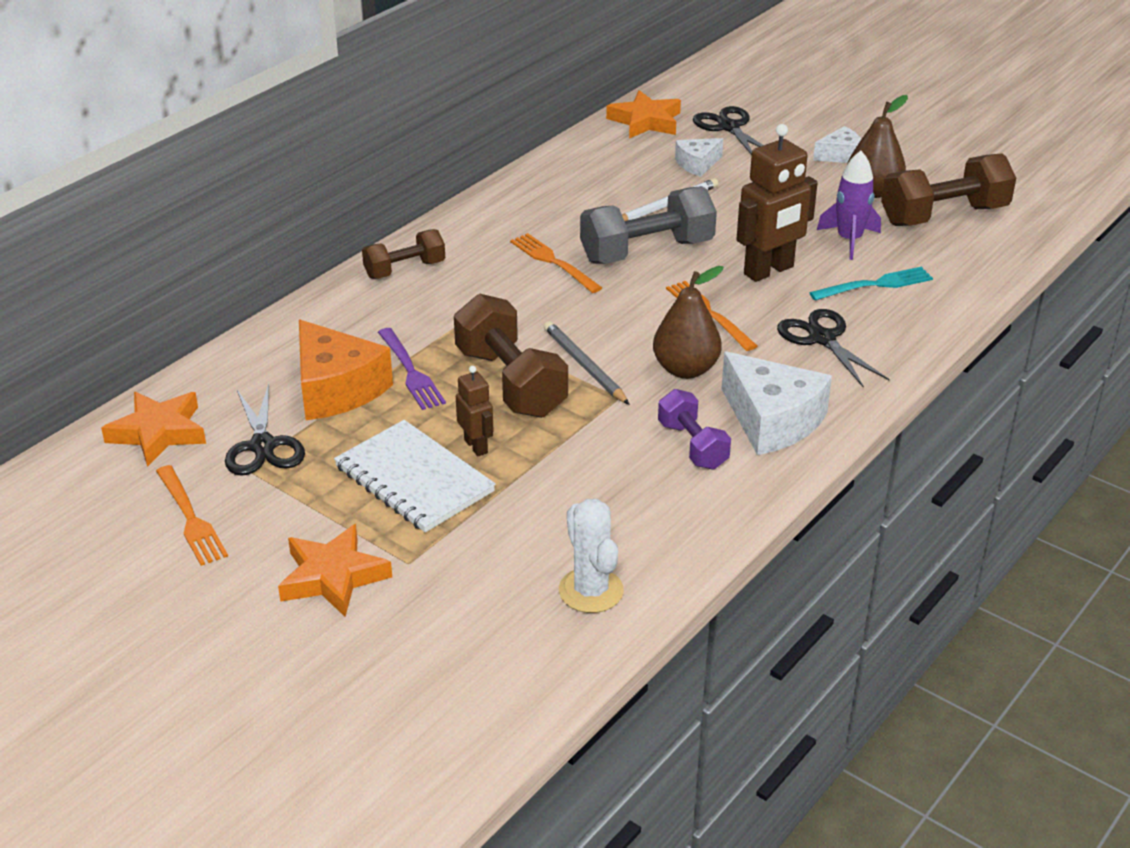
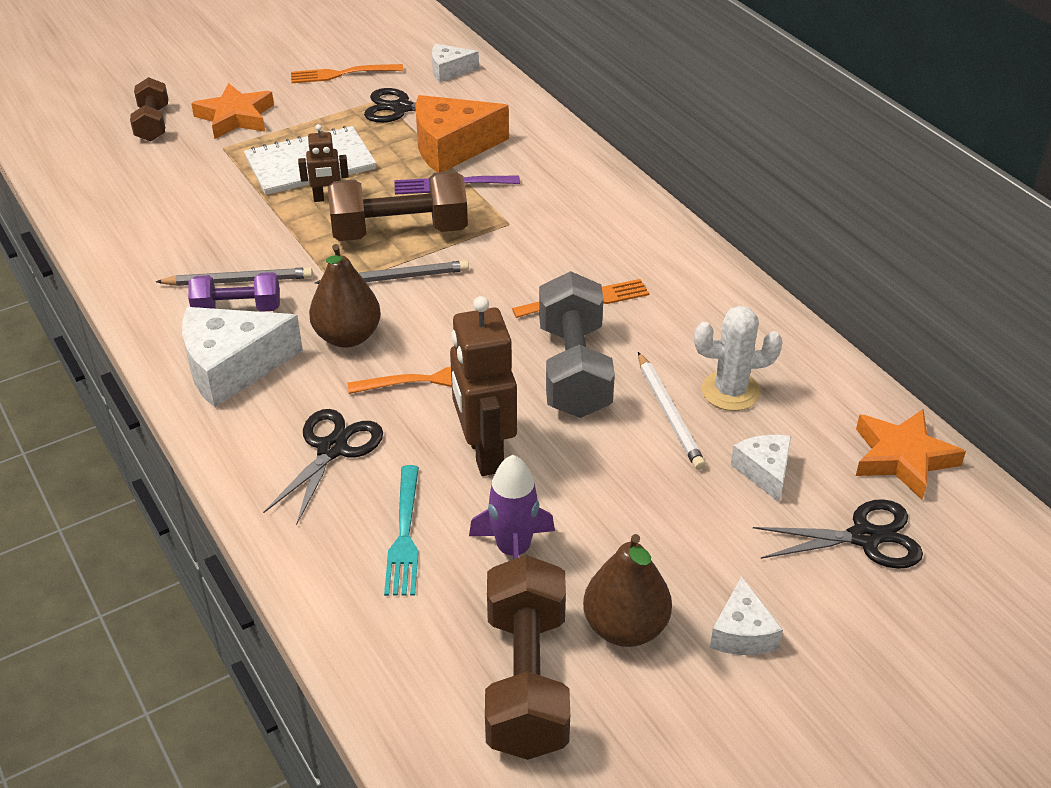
camera: 110 degrees right, 5 degrees up
orange star [101,392,206,467] -> white cheese [432,44,479,82]
brown dumbbell [362,229,445,279] -> brown dumbbell moved to [130,77,168,142]
white cactus [559,499,624,613] -> white cactus moved to [694,306,782,411]
black scissors [777,309,890,388] -> black scissors turned 60 degrees counterclockwise [263,409,383,526]
none -> grey pencil [156,267,313,286]

